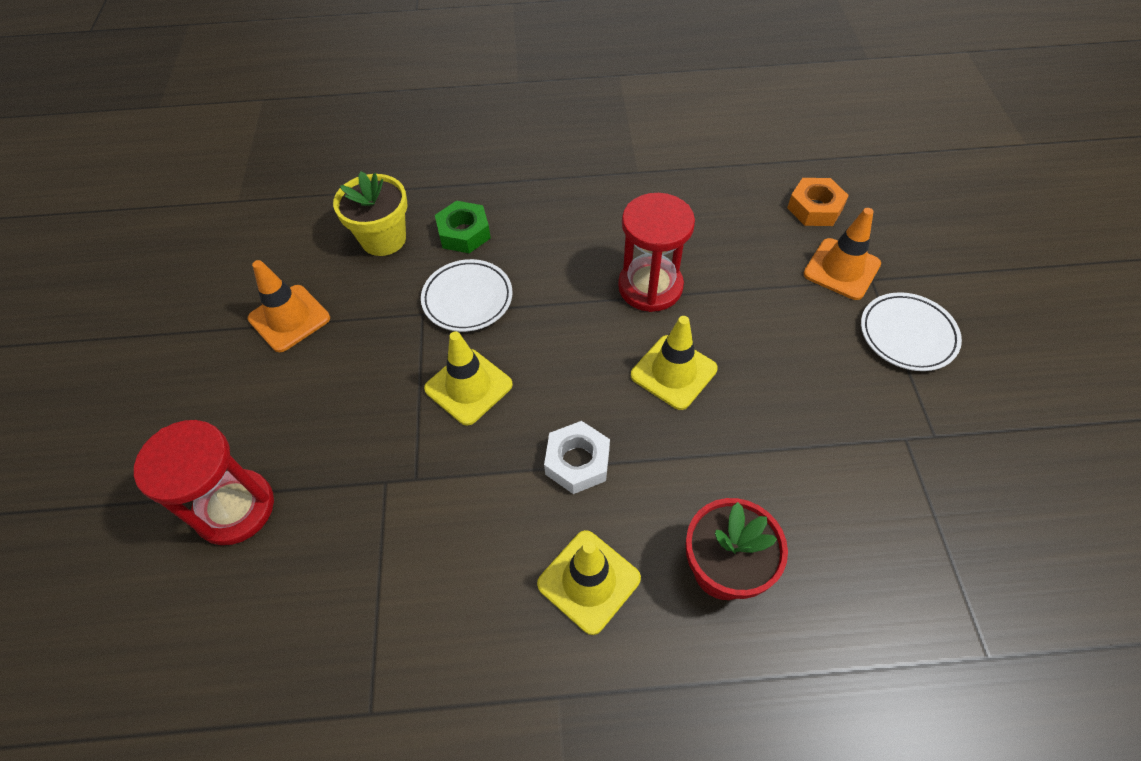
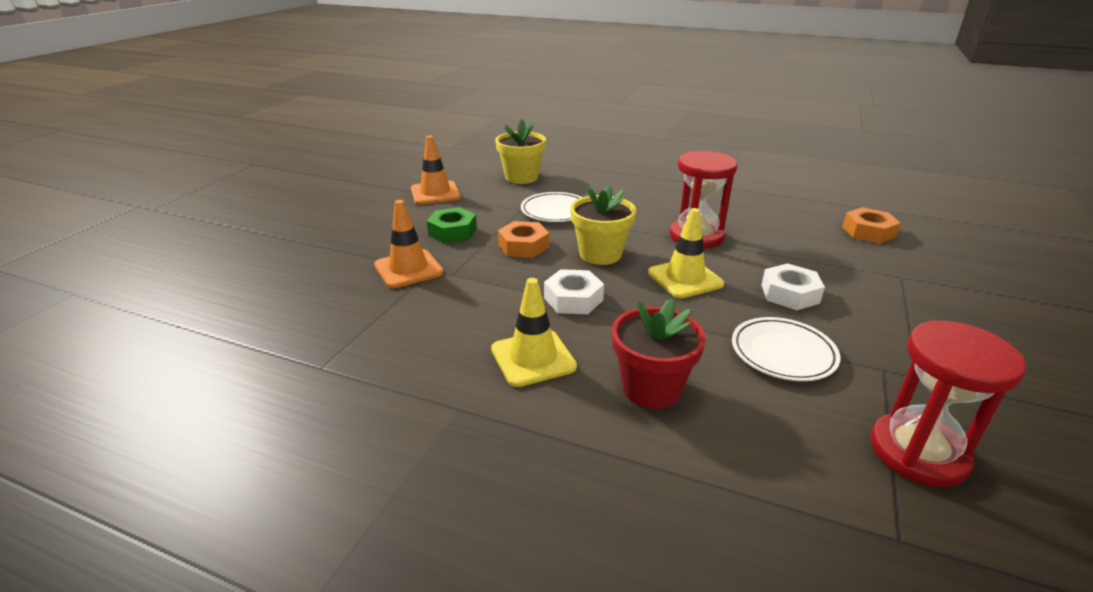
camera: 25 degrees right, 25 degrees down
red hourglass [134,420,274,545] -> red hourglass moved to [871,320,1026,487]
yellow traffic cone [424,331,513,426] -> orange nut [498,221,549,258]
green nut [435,201,491,253] -> green nut moved to [427,207,477,243]
orange traffic cone [803,208,881,300] -> orange traffic cone moved to [374,200,444,288]
white plate [861,292,962,371] -> white plate moved to [732,317,840,381]
none -> yellow flower pot [570,185,636,265]
none -> white nut [761,263,825,310]

